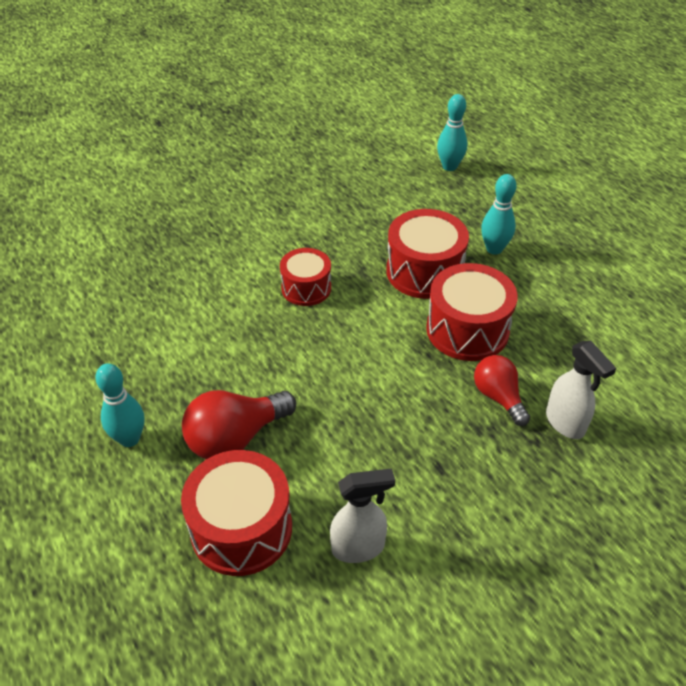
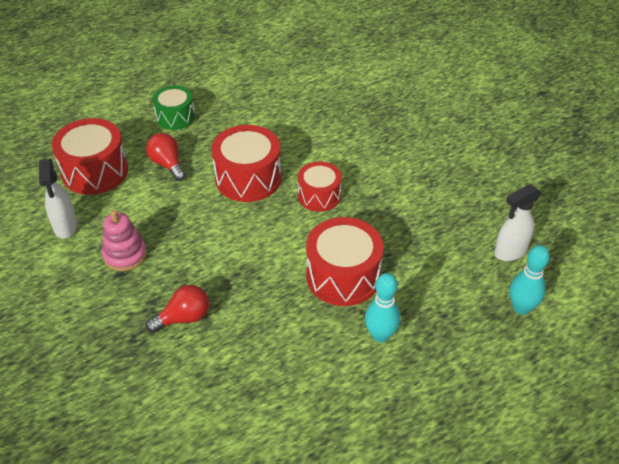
camera: 90 degrees right, 0 degrees up
turquoise bowling pin [95,363,144,447] -> green drum [153,85,195,130]
red light bulb [182,390,296,459] -> red light bulb [146,133,186,181], size x0.66
red drum [426,263,518,361] -> red drum moved to [211,125,281,202]
white spray bottle [546,341,617,439] -> white spray bottle moved to [494,184,541,261]
none -> pink stacking toy [102,210,147,271]

